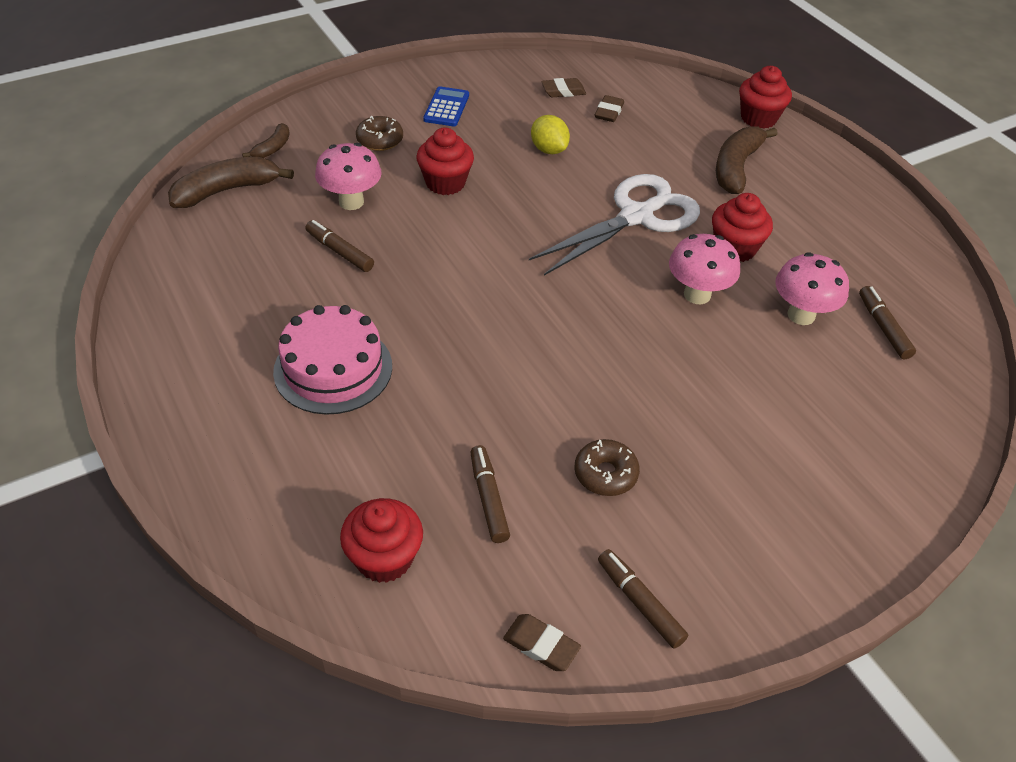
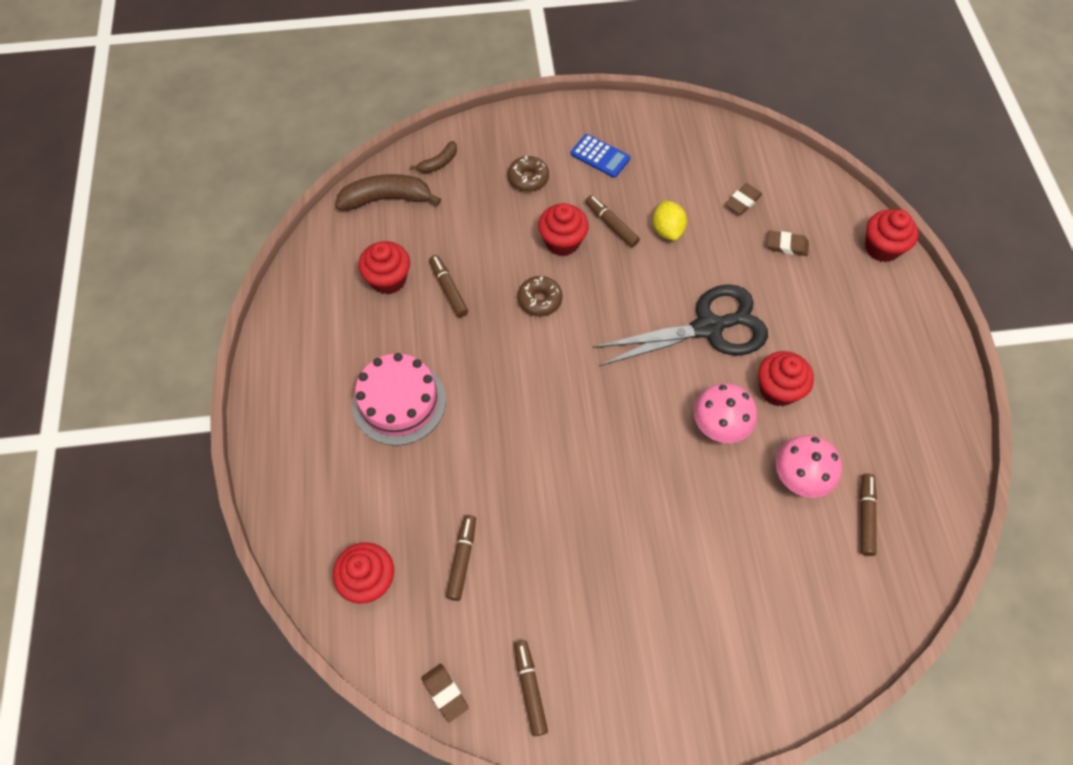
camera: 25 degrees right, 15 degrees up
pink mushroom [315,143,381,210] -> none
blue calculator [423,86,469,126] -> blue calculator turned 90 degrees clockwise [571,134,630,178]
white scissors [529,174,700,276] -> black scissors [592,284,768,366]
brown eraser [541,78,586,97] -> brown eraser moved to [767,231,809,256]
brown donut [574,439,640,496] -> brown donut moved to [518,276,562,316]
brown banana [716,126,777,194] -> none
none -> red cupcake [358,241,410,294]
none -> brown marker [585,195,640,247]

